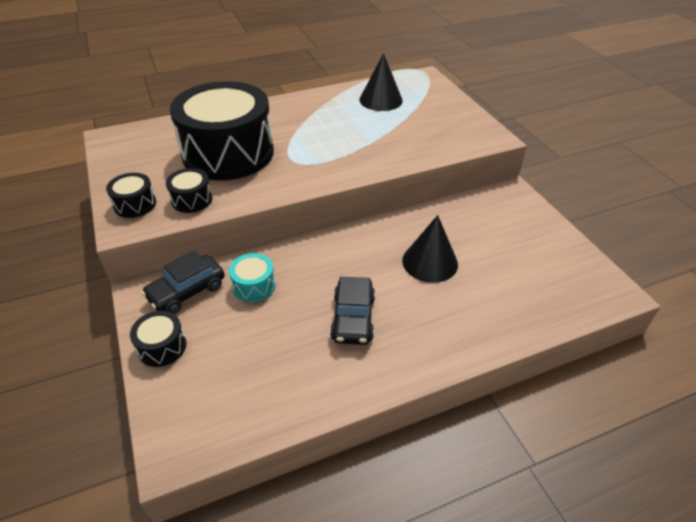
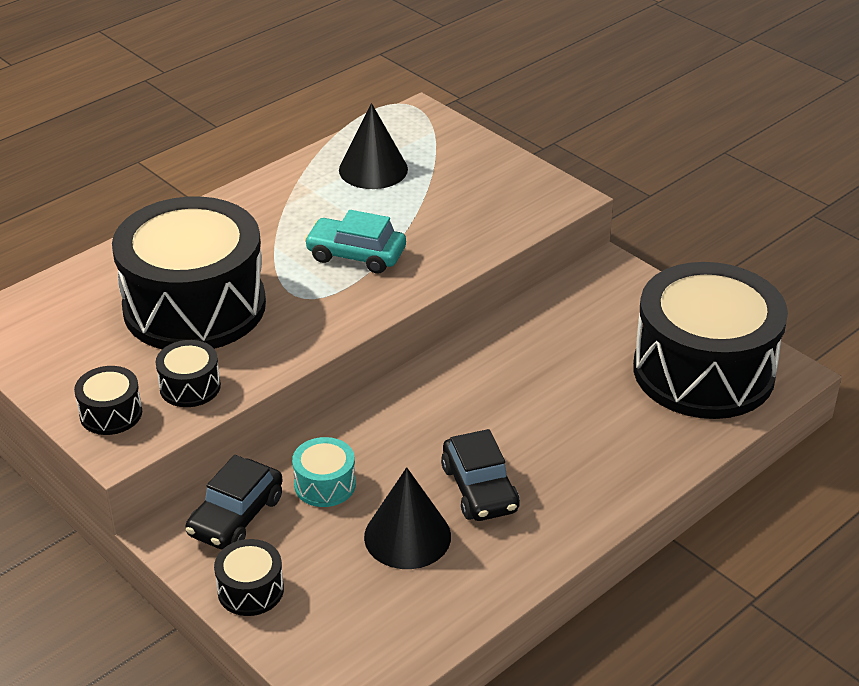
camera: 20 degrees left, 5 degrees down
black cone [402,215,458,283] -> black cone moved to [364,467,451,569]
none -> turquoise car [304,210,406,274]
none -> black drum [633,262,788,419]

